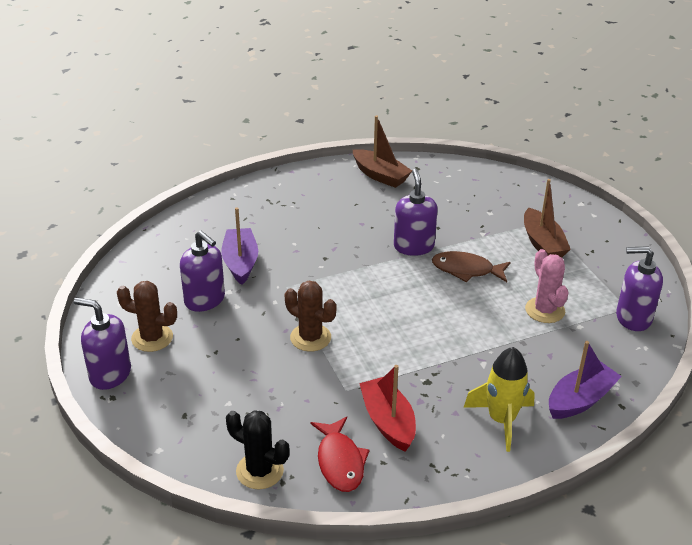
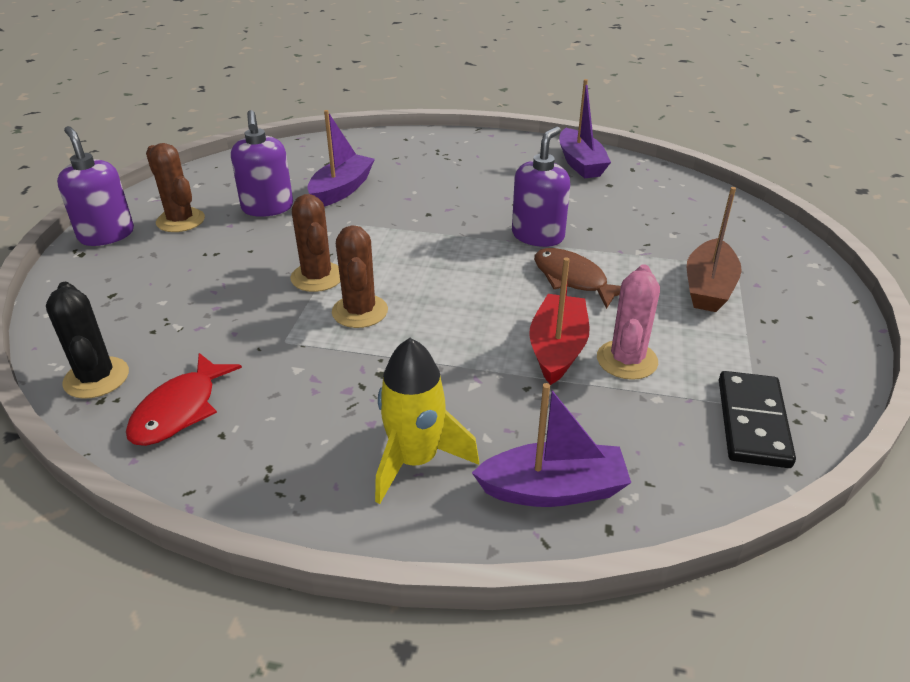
camera: 35 degrees right, 0 degrees up
brown boat [353,115,412,188] -> purple boat [559,79,611,178]
red boat [359,365,416,452] -> red boat moved to [529,257,590,385]
purple soap dispenser [616,246,663,331] -> black domino [719,371,796,468]
none -> brown cactus [332,225,388,328]

